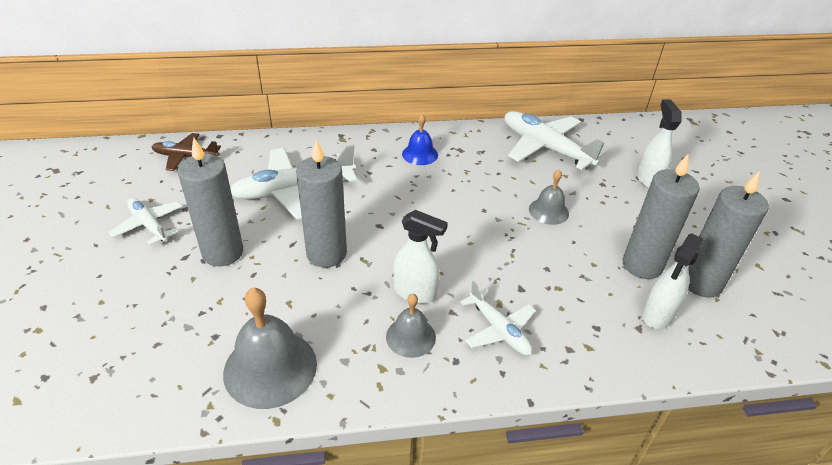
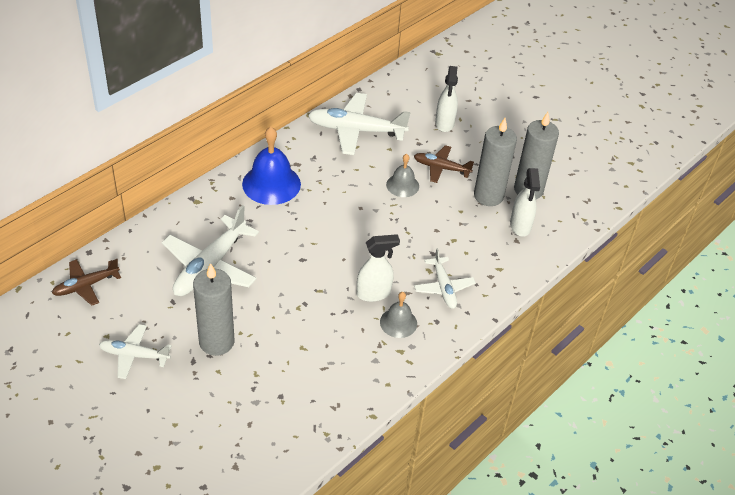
camera: 40 degrees left, 5 degrees up
grey bell [223,288,317,409] -> none
grey candle [296,139,347,267] -> none
blue bell [402,114,438,165] -> blue bell [242,127,301,205], size x1.74
white plane [460,281,536,355] -> white plane turned 60 degrees clockwise [414,248,476,309]
white spray bottle [637,99,682,189] -> white spray bottle turned 135 degrees counterclockwise [435,66,458,132]
none -> brown plane [414,145,474,183]

